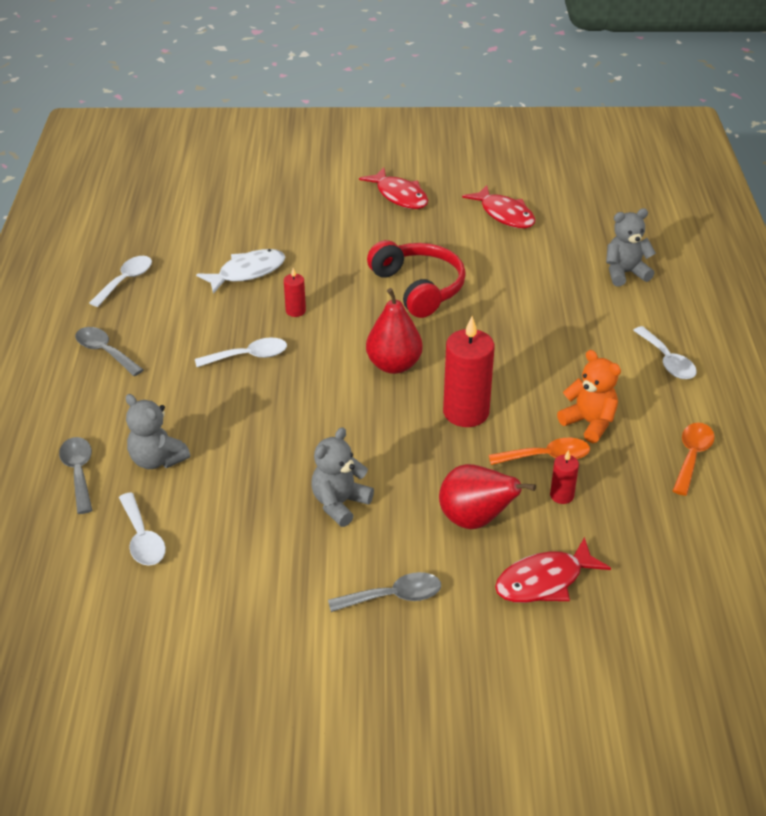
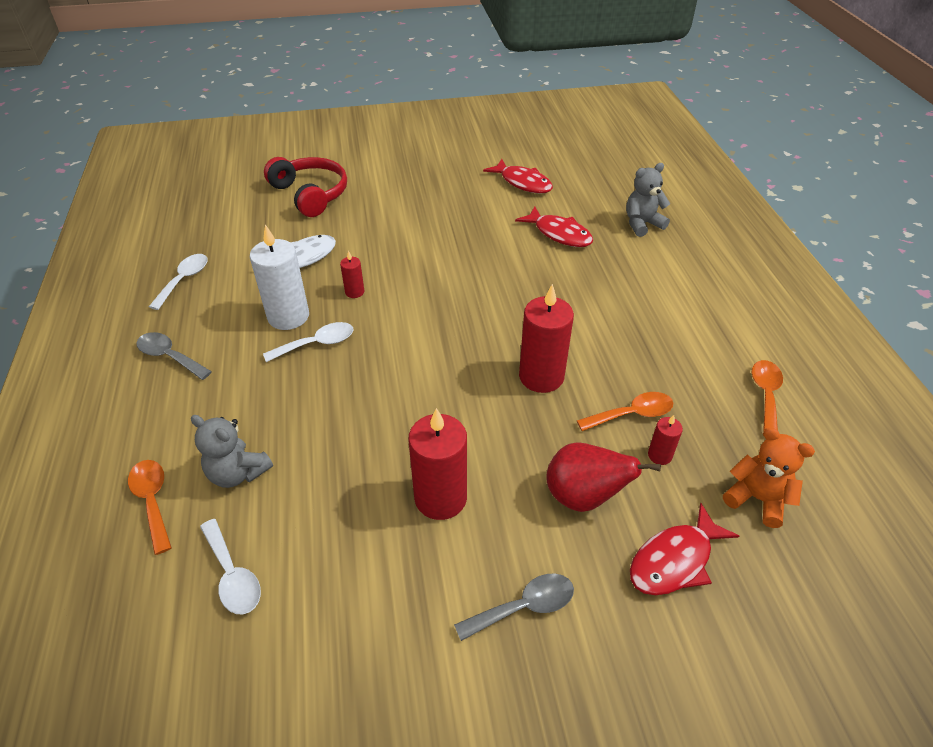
camera: 10 degrees left, 5 degrees up
grey spoon [59,437,92,514] -> orange spoon [128,460,172,555]
grey teddy bear [311,427,374,527] -> red candle [408,408,467,520]
red fish [359,168,428,209] -> red fish moved to [515,206,593,247]
red pear [366,288,423,374] -> none
red headphones [367,240,466,318] -> red headphones moved to [264,157,347,217]
orange teddy bear [557,350,621,443] -> orange teddy bear moved to [723,427,815,528]
white spoon [633,326,697,379] -> none
none -> white candle [250,224,309,330]

